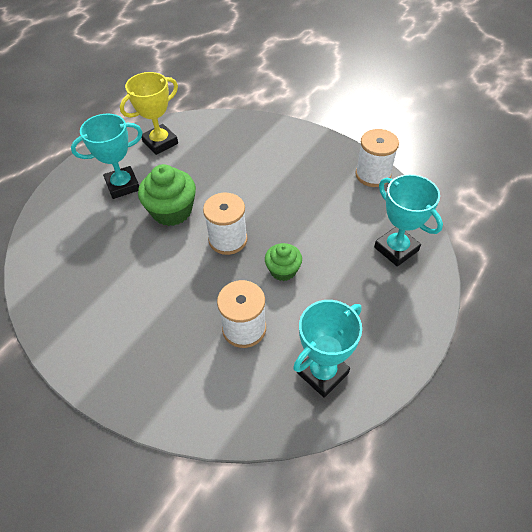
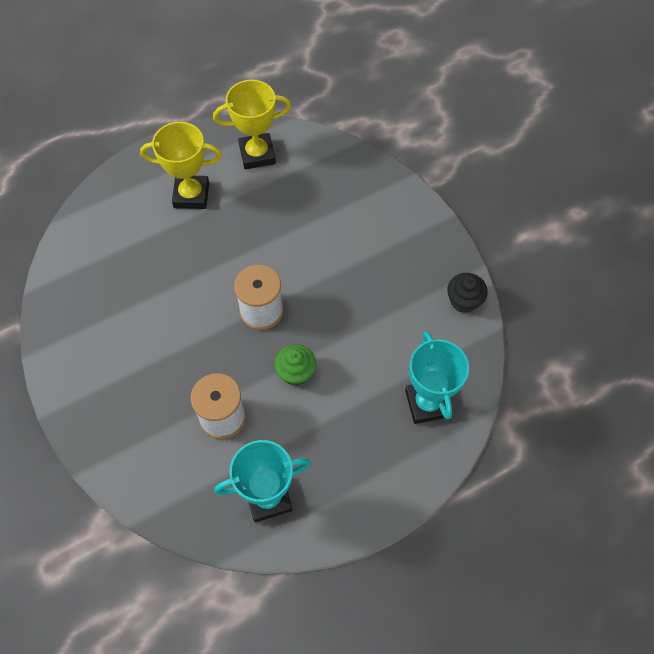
camera: 25 degrees right, 10 degrees up
turquoise trophy [71,114,143,199] -> yellow trophy [140,122,222,209]
green cupcake [138,164,196,226] -> none
white spool [355,129,399,187] -> black cupcake [447,273,488,313]

